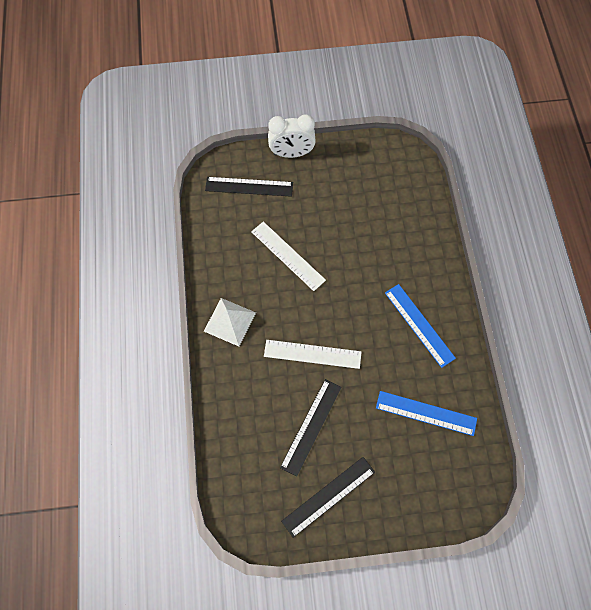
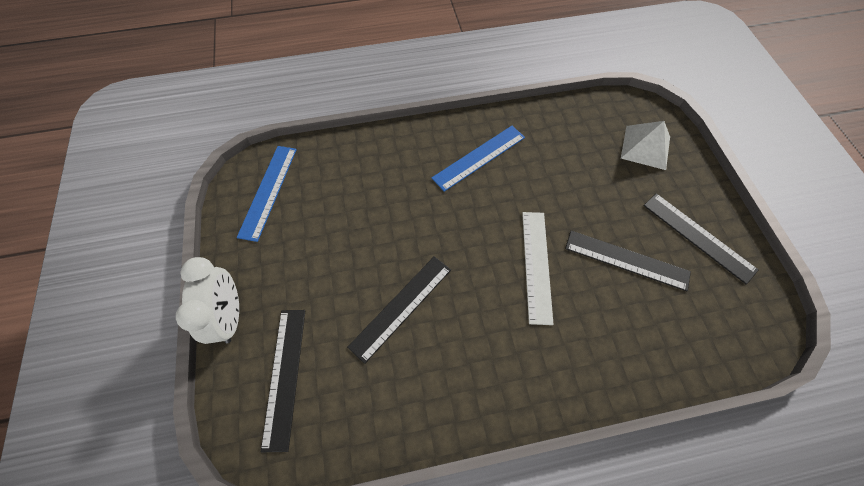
camera: 95 degrees left, 5 degrees down
white pyramid [204,298,256,346] -> white pyramid moved to [621,121,670,170]
white ruler [251,222,326,291] -> black ruler [347,256,451,364]
blue ruler [376,391,477,436] -> blue ruler moved to [237,146,297,242]

